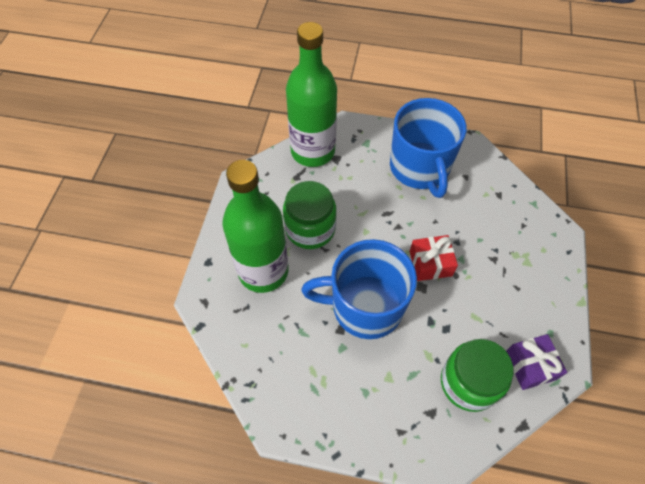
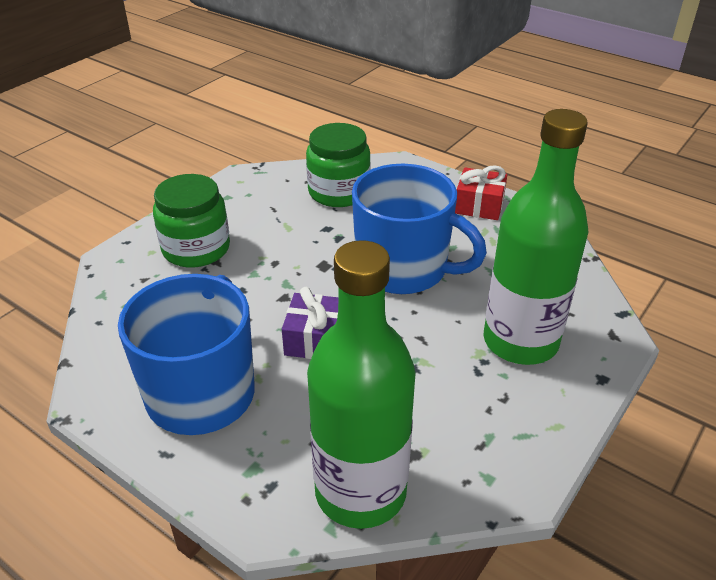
camera: 155 degrees left, 20 degrees down
green jar [283,181,336,249] -> green jar moved to [153,174,230,268]
red gift [410,235,458,281] -> red gift moved to [455,165,507,220]
purple gift [506,334,567,390] -> purple gift moved to [282,287,339,359]

